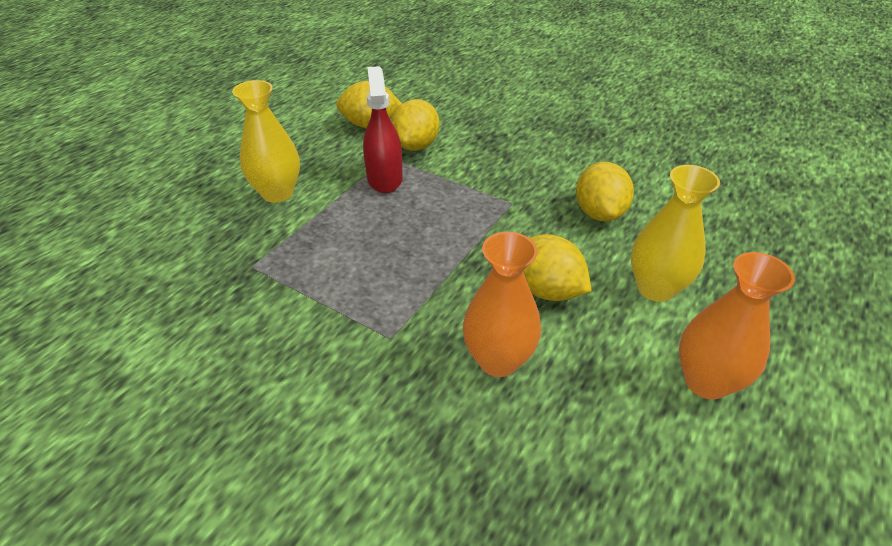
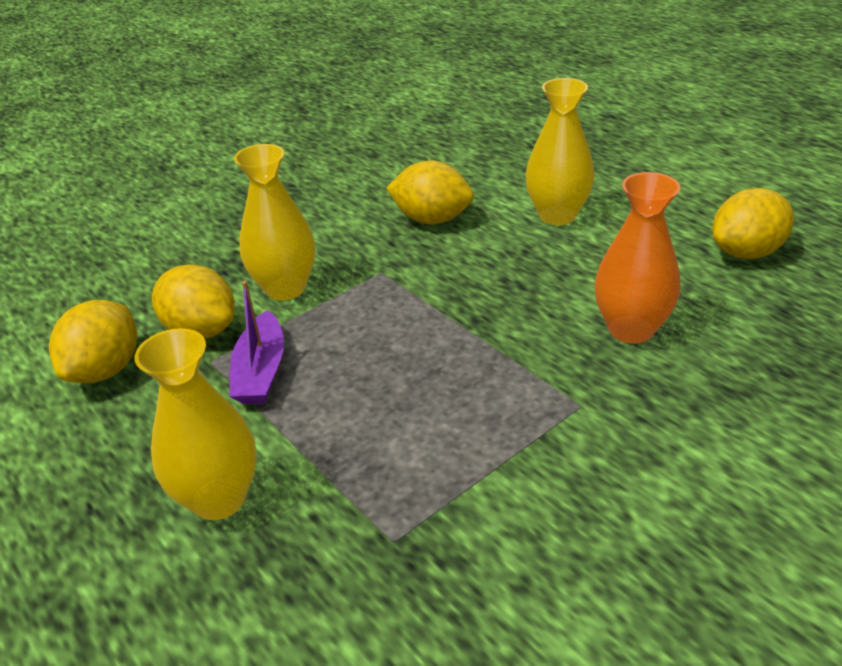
camera: 70 degrees left, 5 degrees down
red spray bottle [363,66,403,193] -> purple boat [229,281,284,404]
yellow lemon [523,234,592,301] -> yellow lemon moved to [712,188,794,259]
orange vase [679,252,795,400] -> none
none -> yellow vase [234,144,315,301]

